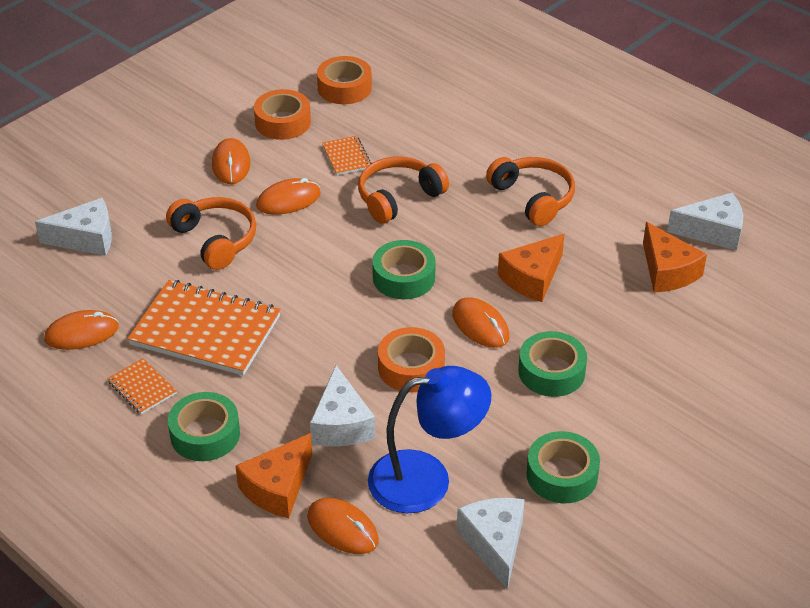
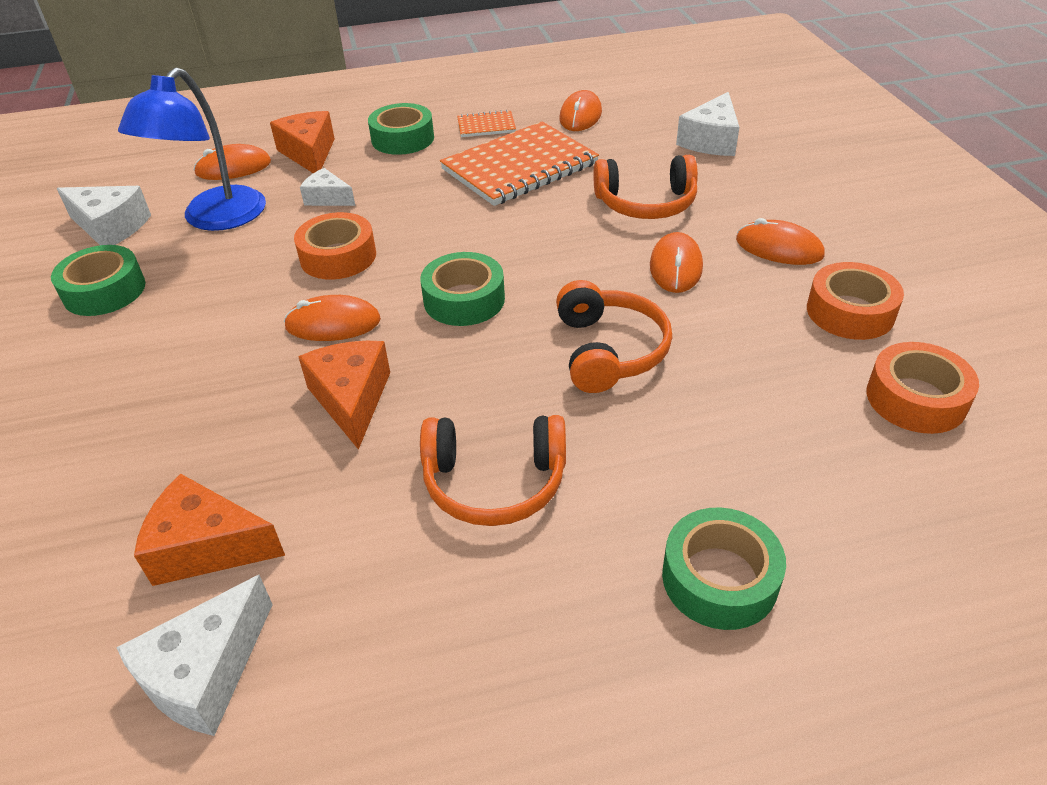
camera: 125 degrees right, 0 degrees up
white cheese [310,365,375,447] -> white cheese [300,168,355,206], size x0.64
orange notebook [322,136,372,175] -> none
green tape [518,331,587,397] -> green tape moved to [662,507,786,630]

